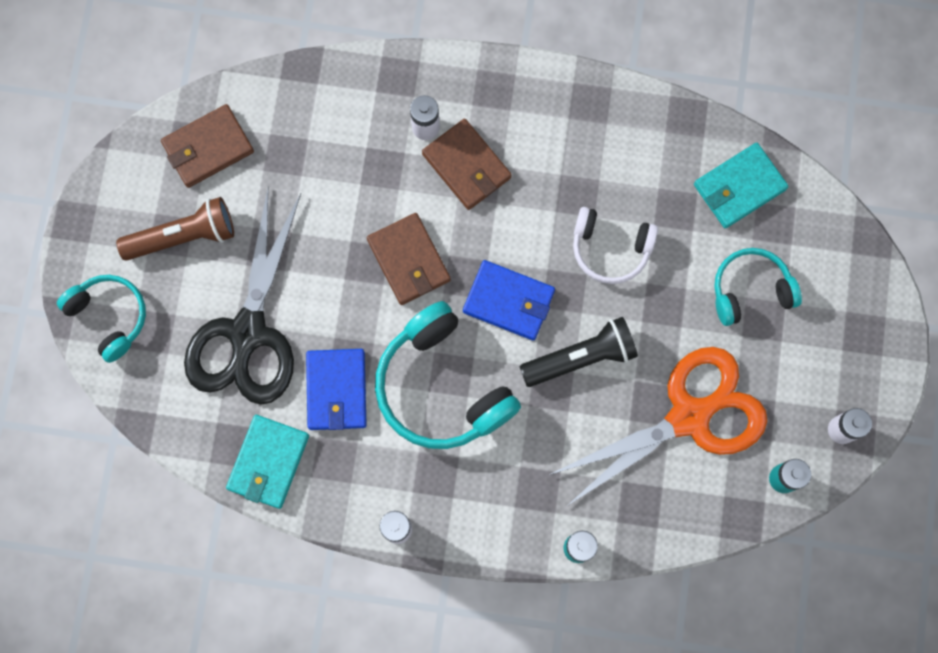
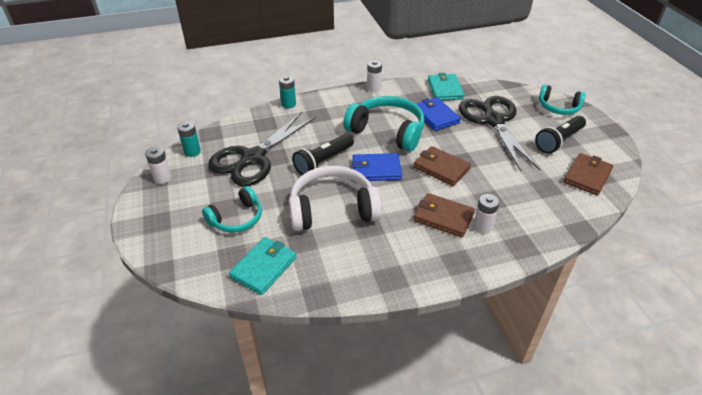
camera: 155 degrees right, 35 degrees down
brown flashlight [116,197,234,260] -> black flashlight [535,116,586,154]
orange scissors [549,347,767,506] -> black scissors [208,112,316,186]
white headphones [573,207,658,284] -> white headphones [289,166,382,231], size x1.64

